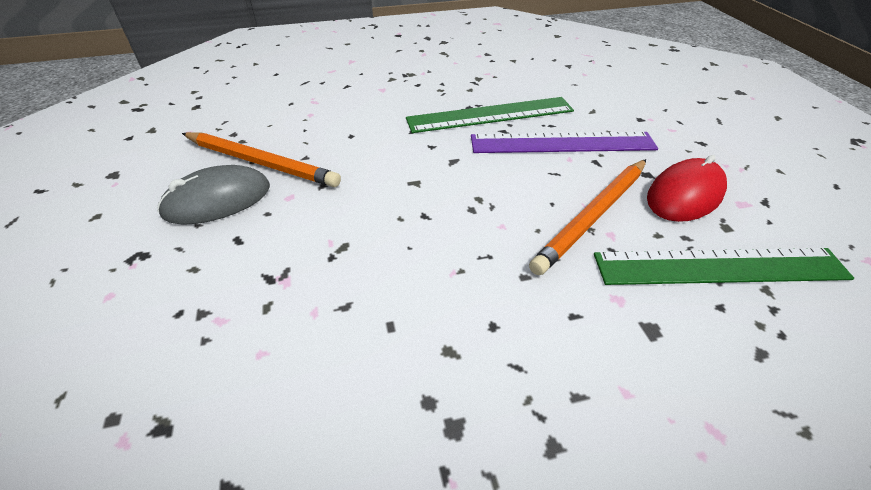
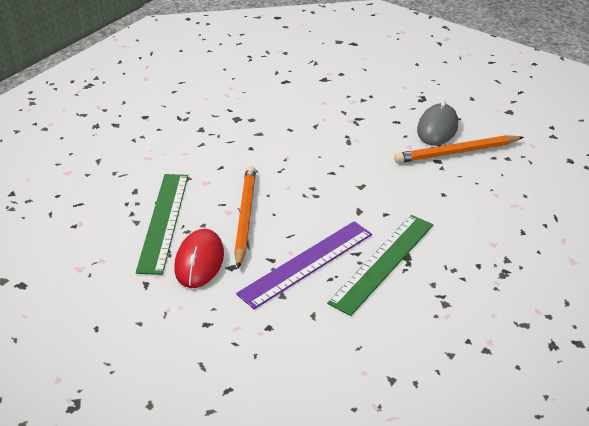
camera: 140 degrees right, 5 degrees down
green ruler [594,248,854,285] -> green ruler turned 45 degrees counterclockwise [136,174,188,275]

